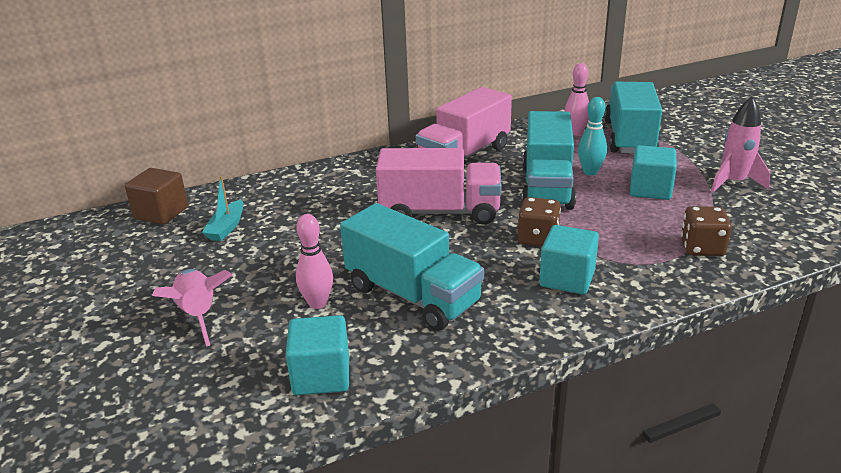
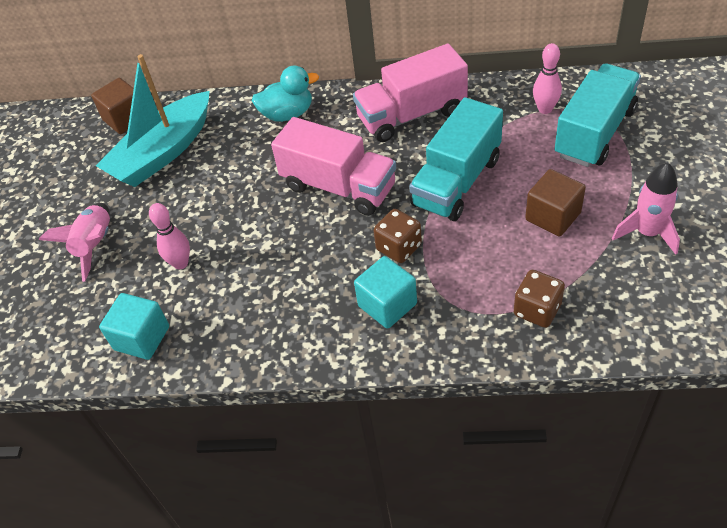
camera: 30 degrees right, 20 degrees up
turquoise boat [202,176,244,241] -> turquoise boat [96,54,210,187], size x2.29
turquoise truck [340,203,484,331] -> none
turquoise bowling pin [578,97,607,176] -> none
turquoise cube [630,145,677,200] -> brown cube [525,169,586,237]
none -> turquoise duck [252,66,319,122]

